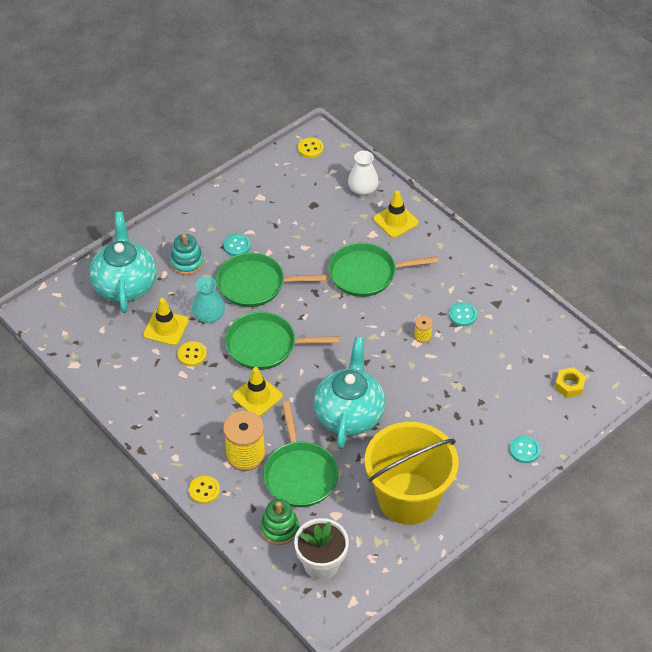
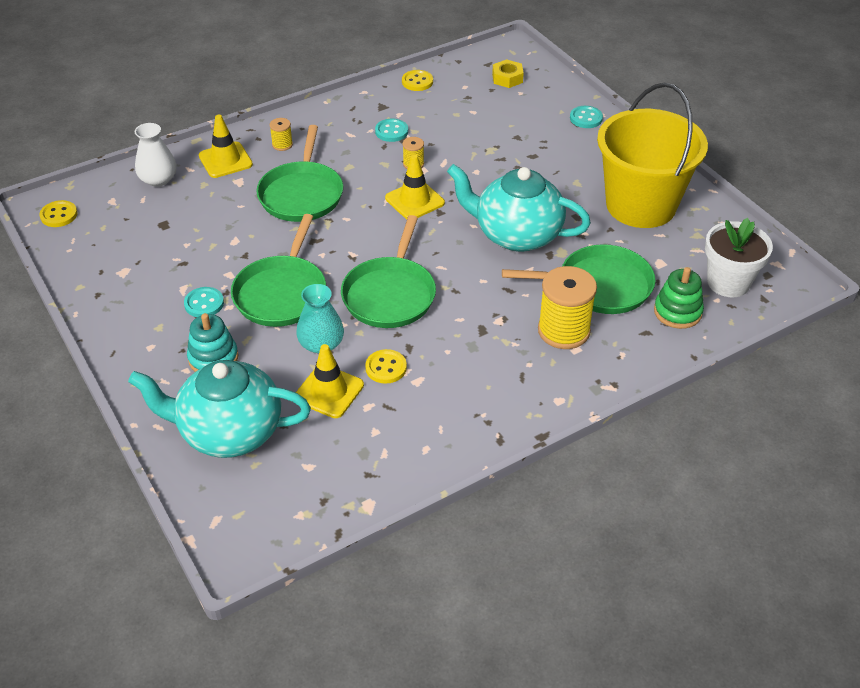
camera: 80 degrees left, 5 degrees down
yellow button [189,476,220,504] -> yellow button moved to [402,70,433,91]
yellow traffic cone [232,367,283,417] -> yellow traffic cone moved to [385,154,445,219]
none -> yellow spool [270,118,293,151]

